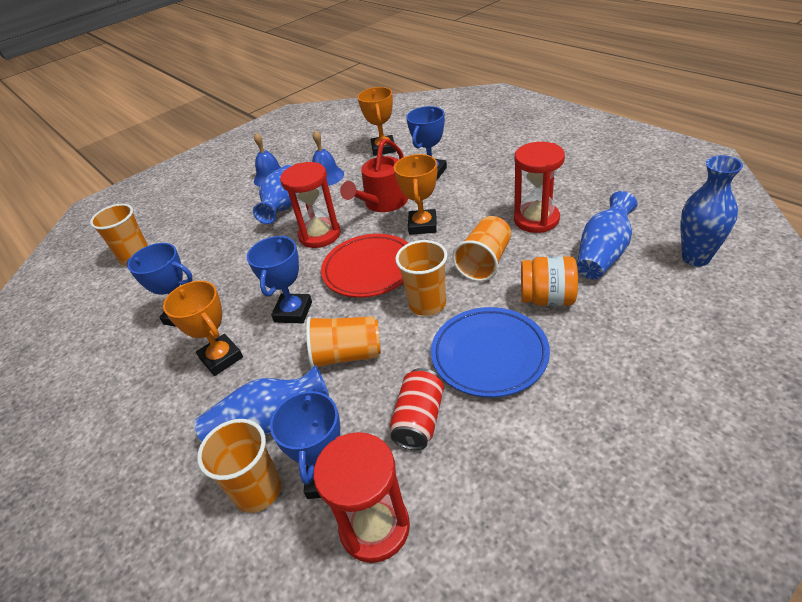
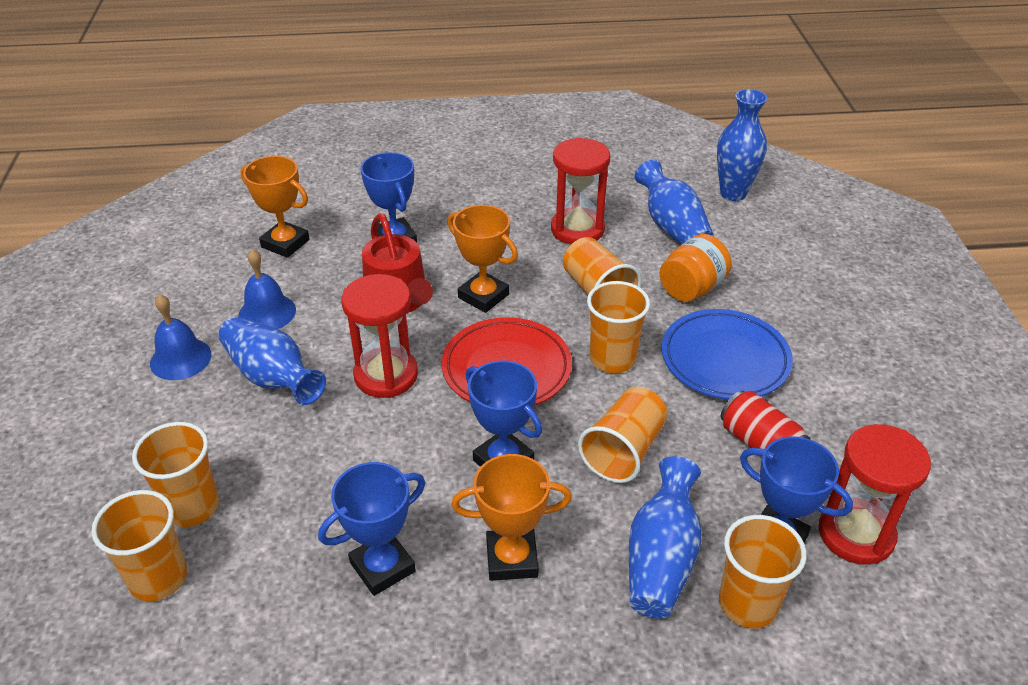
camera: 60 degrees left, 0 degrees up
none -> orange cup [132,422,219,527]

